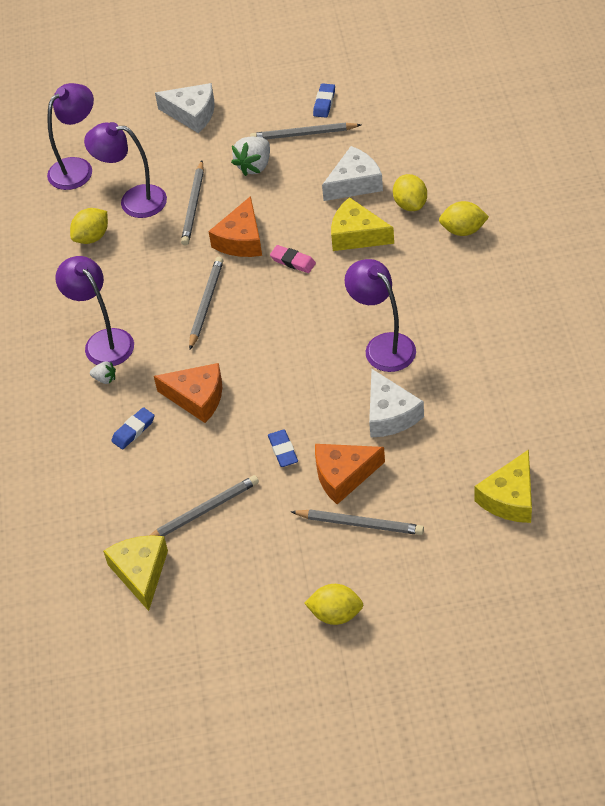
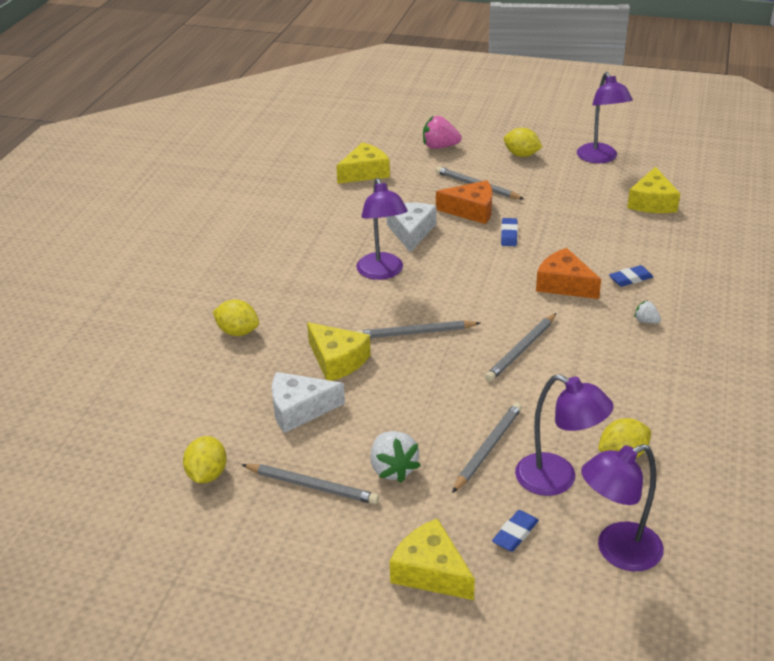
camera: 160 degrees left, 15 degrees down
purple lamp [55,256,134,366] -> purple lamp moved to [577,72,633,163]
grey pencil [149,475,259,536] -> grey pencil moved to [356,320,481,338]
white cheese [155,83,215,133] -> yellow cheese [390,518,475,600]
orange cheese [209,196,262,257] -> none
white strawberry [231,137,270,176] -> white strawberry turned 105 degrees clockwise [370,431,421,483]
pink eraser [270,245,316,273] -> none
blue eraser [313,83,335,118] -> blue eraser moved to [492,510,539,552]
yellow lemon [393,174,427,211] -> yellow lemon moved to [183,436,227,483]
none -> pink strawberry [423,116,462,149]

